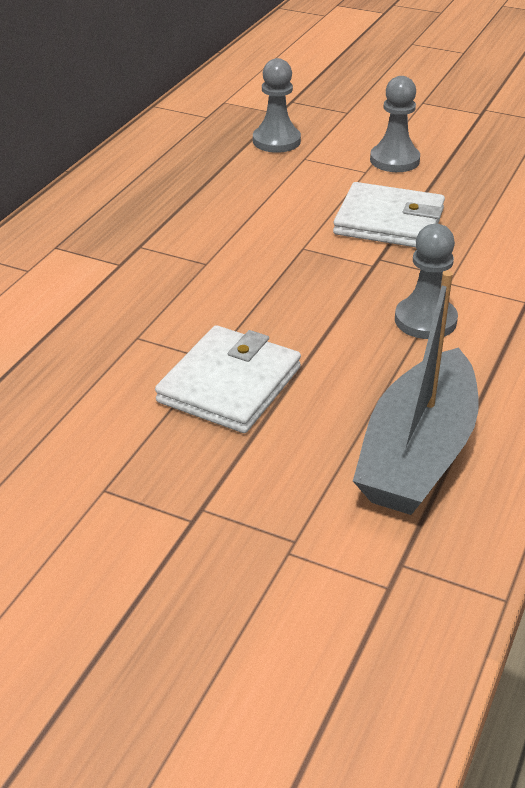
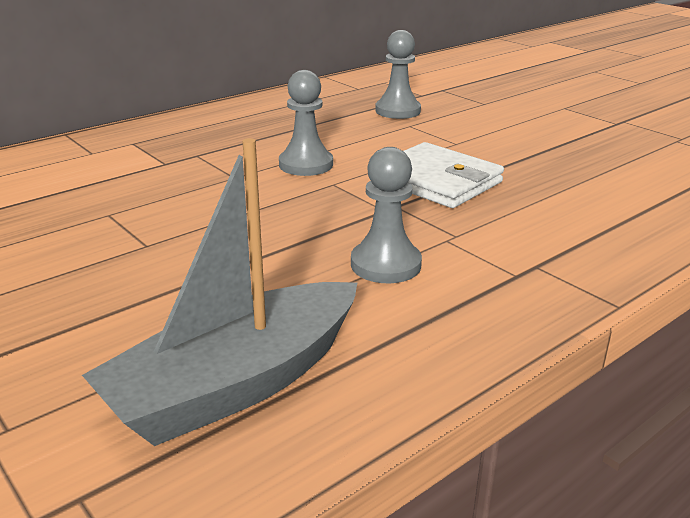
camera: 25 degrees right, 10 degrees down
white wallet [155,325,301,433] -> none
grey pawn [370,76,420,172] -> grey pawn moved to [279,70,333,176]

